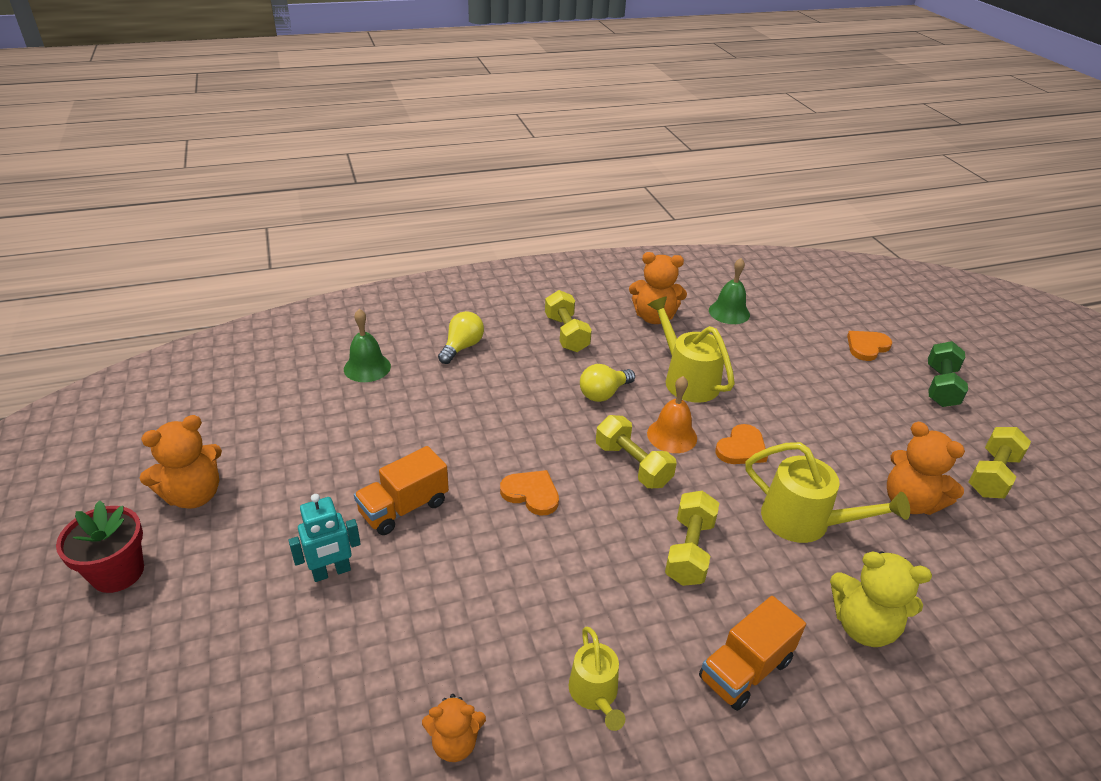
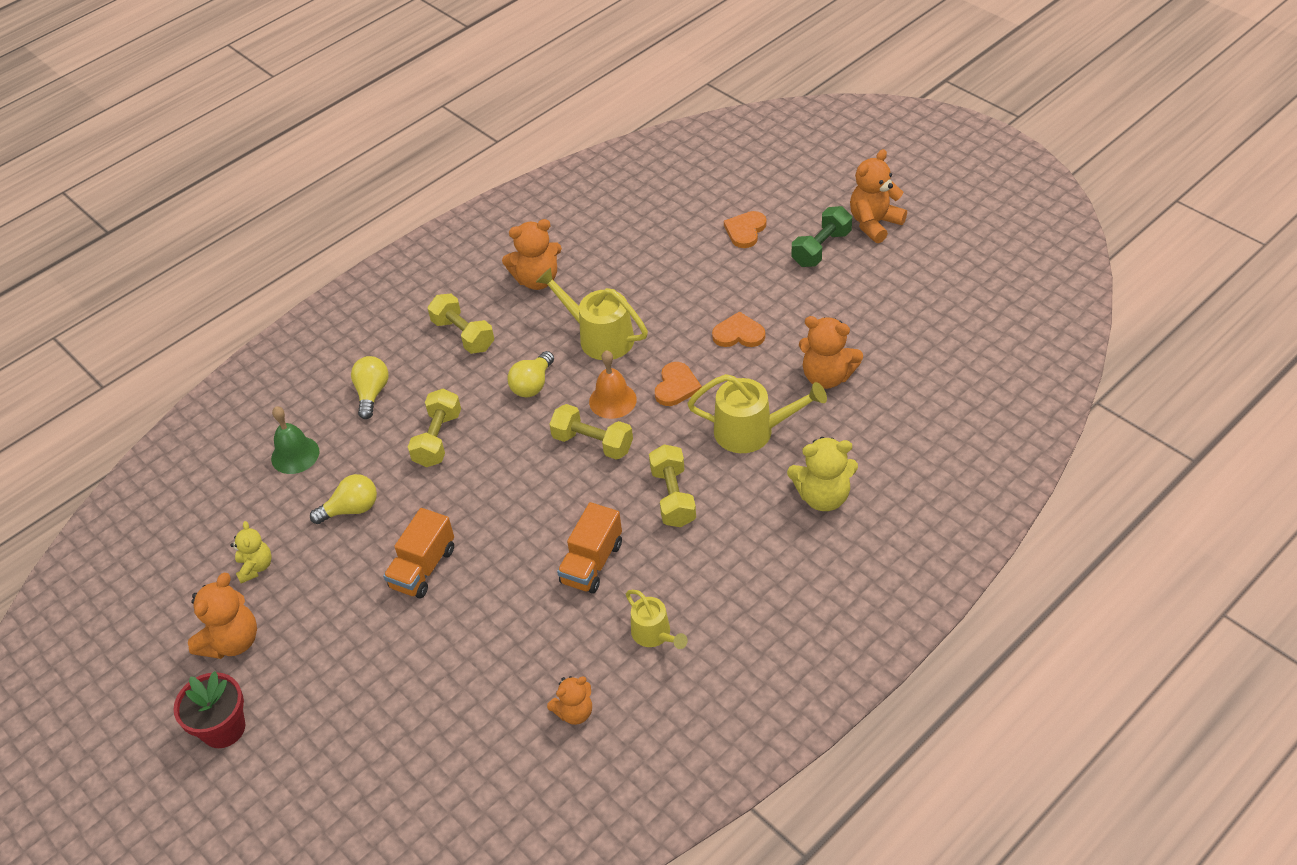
camera: 20 degrees left, 10 degrees up
turquoise robot [288,494,361,582] -> none
orange heart [500,470,559,515] -> orange heart moved to [712,311,765,347]
orange truck [699,596,806,711] -> orange truck moved to [557,502,622,593]
green bell [709,258,750,324] -> none
green dumbbell [928,341,968,407] -> green dumbbell turned 45 degrees clockwise [792,206,852,267]
yellow dumbbell [969,427,1031,498] -> yellow dumbbell moved to [408,389,461,467]
none -> yellow teddy bear [230,521,272,583]
none -> yellow light bulb [310,474,377,524]
none -> orange teddy bear [850,149,907,243]

